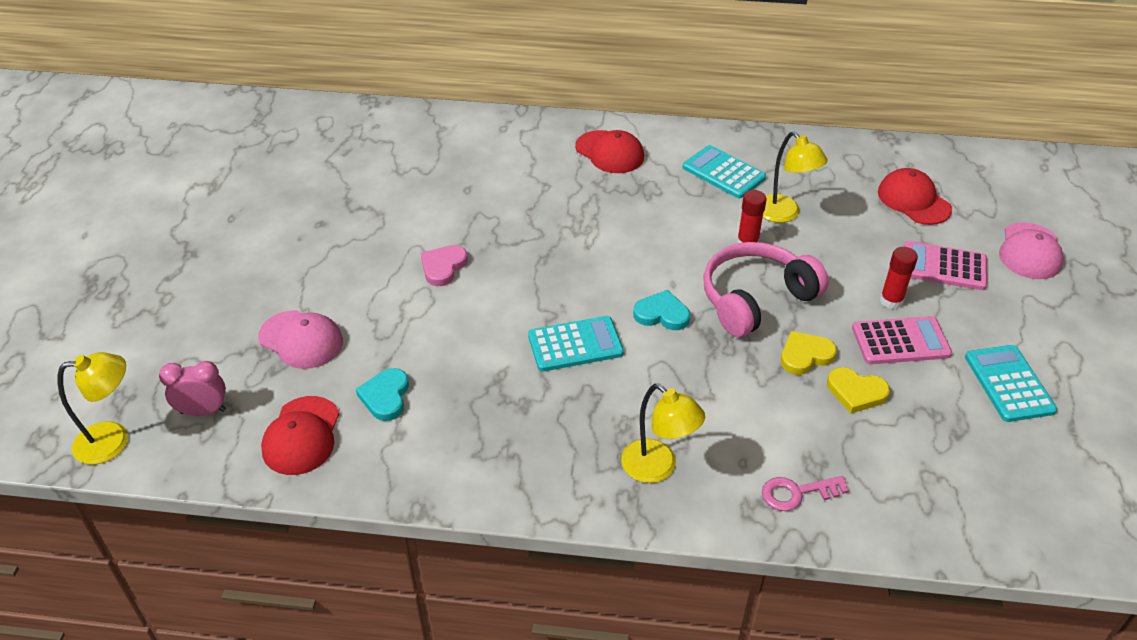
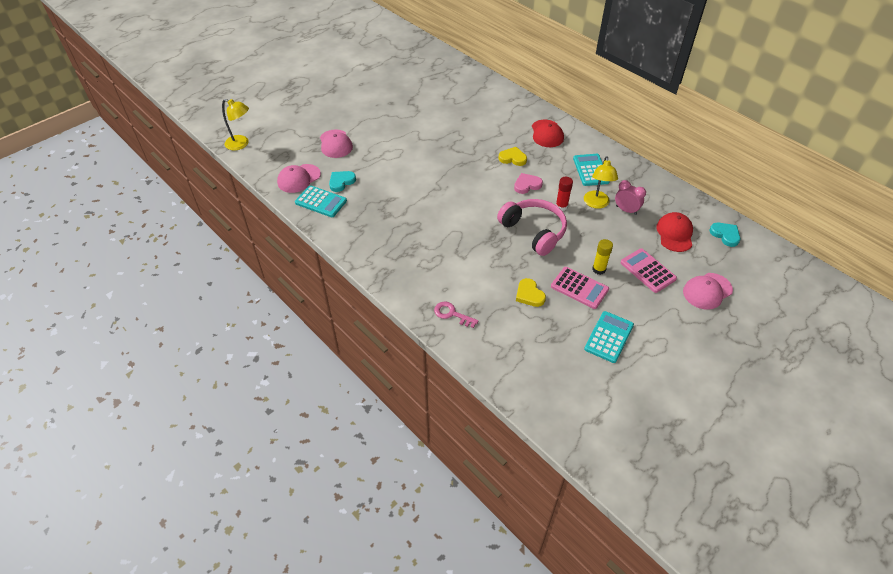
camera: 40 degrees right, 5 degrees up
pink clock [159,361,226,416] -> pink clock moved to [615,180,646,215]
red cap [261,396,340,475] -> pink cap [277,164,321,193]
pink heart [421,245,468,286] -> pink heart moved to [514,173,543,194]
turquoise calculator [528,316,624,372] -> turquoise calculator moved to [295,185,347,217]
yellow lamp [621,384,705,483] -> none
turquoise heart [633,290,690,330] -> turquoise heart moved to [709,223,740,247]
pink headphones [703,242,829,337] -> pink headphones turned 45 degrees clockwise [497,199,567,256]
yellow heart [781,331,837,375] -> yellow heart moved to [499,147,527,166]
red glue stick [880,247,918,309] -> yellow glue stick [592,239,613,275]

